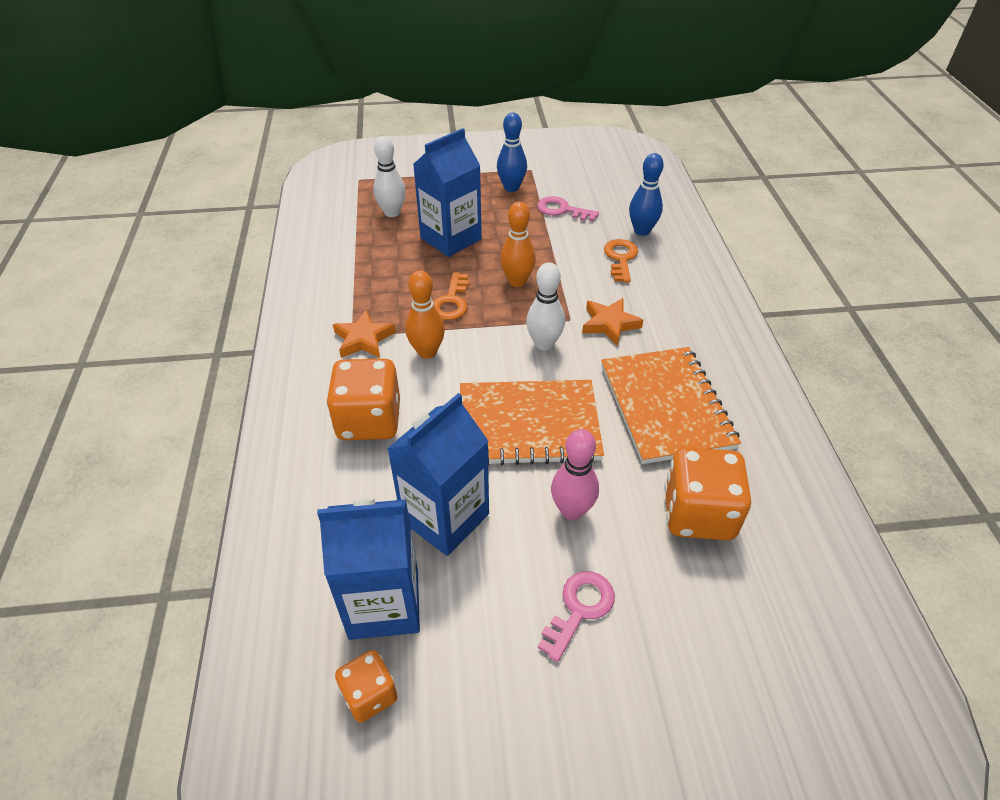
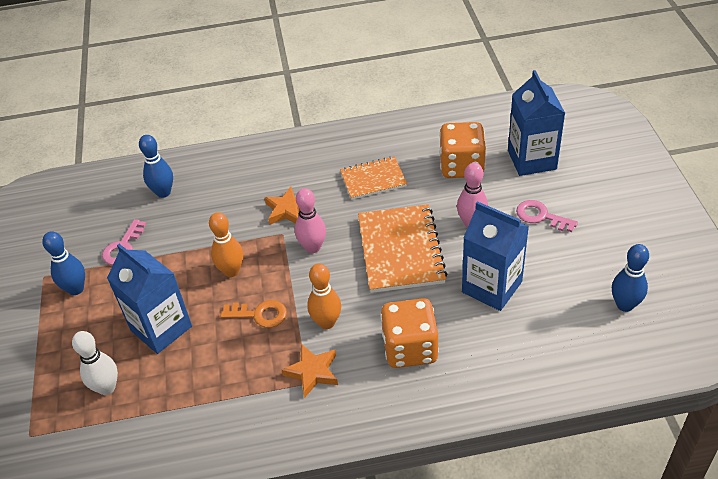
camera: 90 degrees left, 0 degrees up
blue carton [317,497,420,640] -> blue carton moved to [508,70,565,176]
orange dice [335,650,398,723] -> blue bowling pin [612,244,649,312]
white bowling pin [526,262,565,351] -> pink bowling pin [295,188,326,253]
orange notebook [601,347,741,464] -> orange notebook [340,156,407,200], size x0.62
orange key [604,239,638,282] -> none

